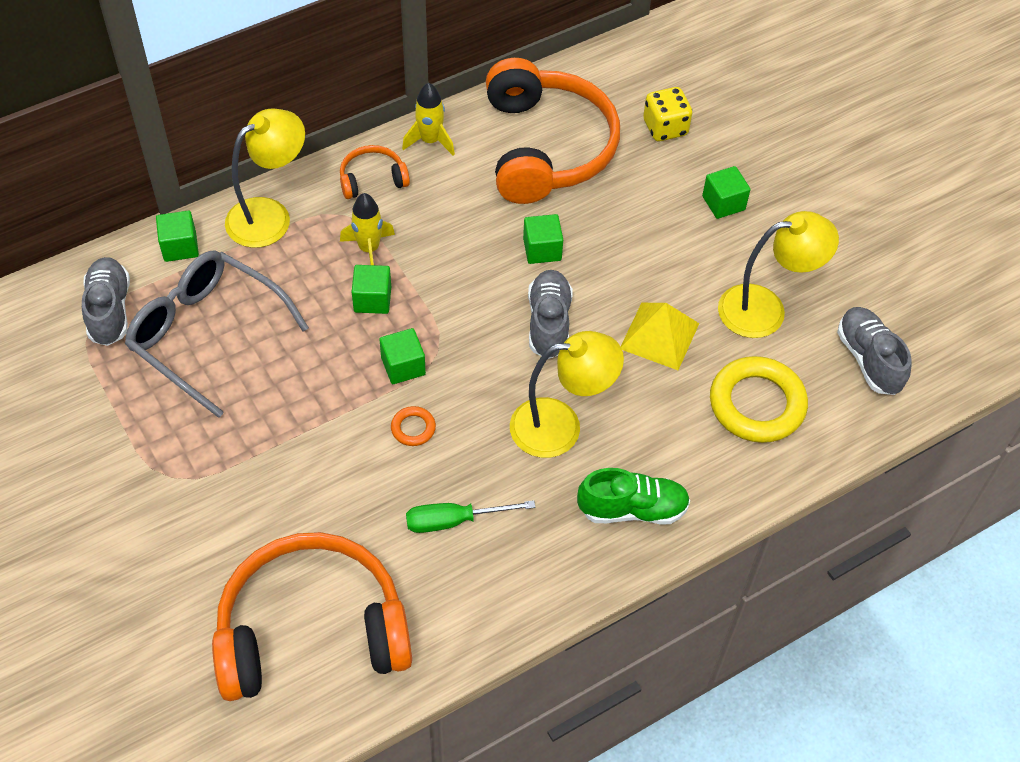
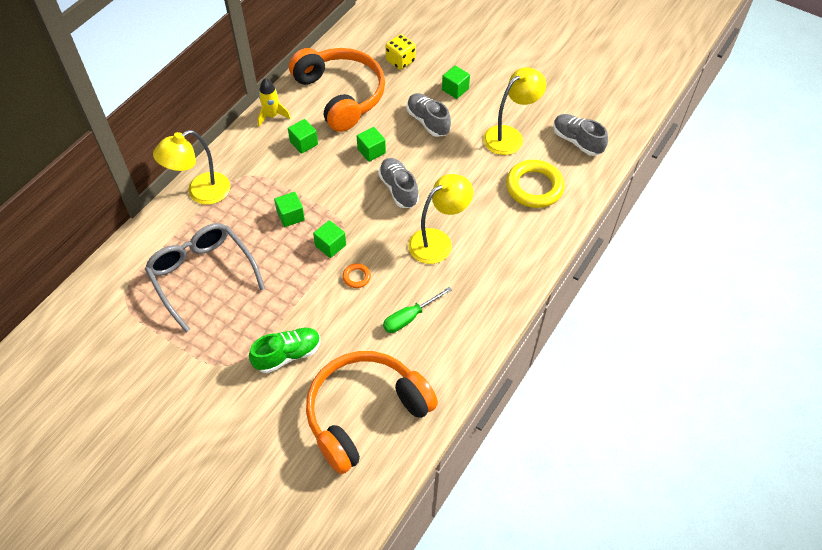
camera: 25 degrees left, 0 degrees up
grey shoe [82,257,130,346] -> grey shoe moved to [407,93,451,137]
grey glasses [125,250,309,418] -> grey glasses turned 45 degrees clockwise [145,223,265,332]
green cube [156,211,199,262] -> green cube moved to [288,119,318,154]
yellow lamp [225,108,305,248] -> yellow lamp turned 150 degrees counterclockwise [153,130,230,205]
orange headphones [340,145,410,199] -> none
yellow rocket [340,193,395,265] -> none
green shoe [577,468,690,524] -> green shoe moved to [249,328,320,373]
yellow pyramid [621,303,699,370] -> none

